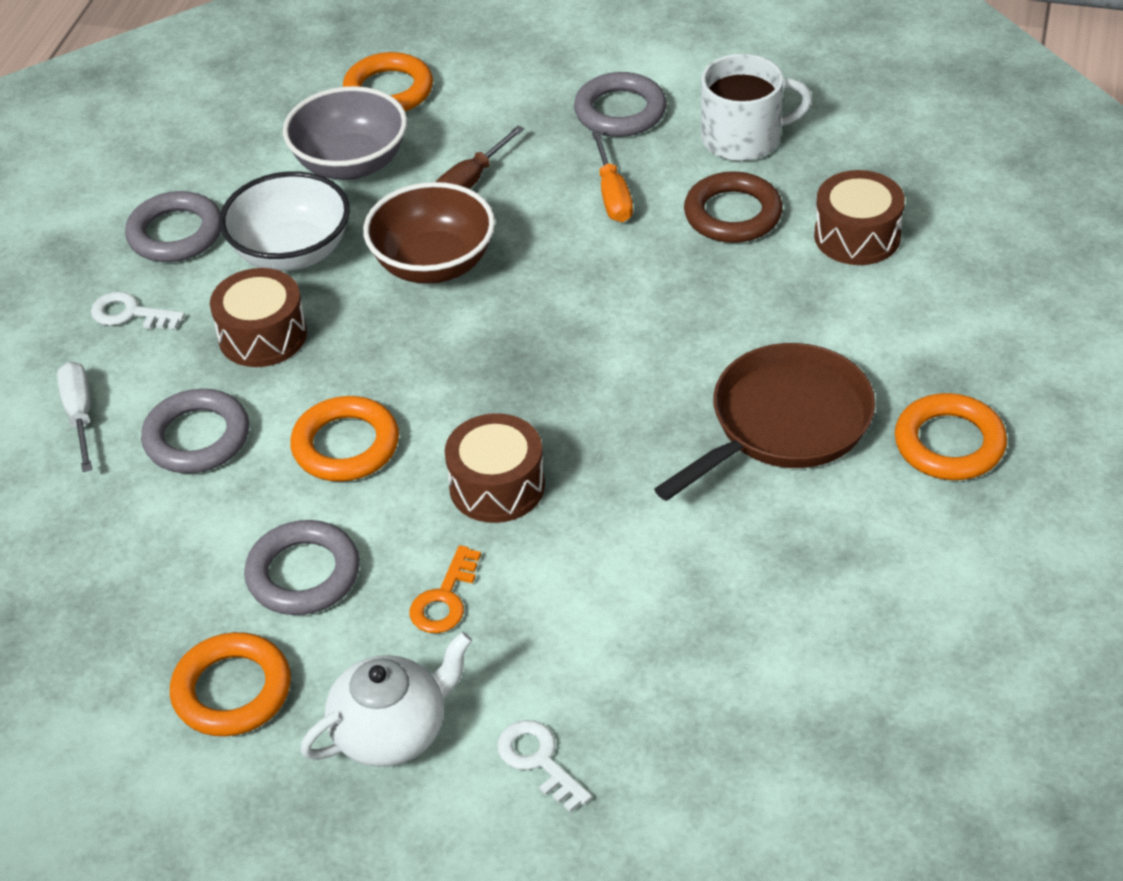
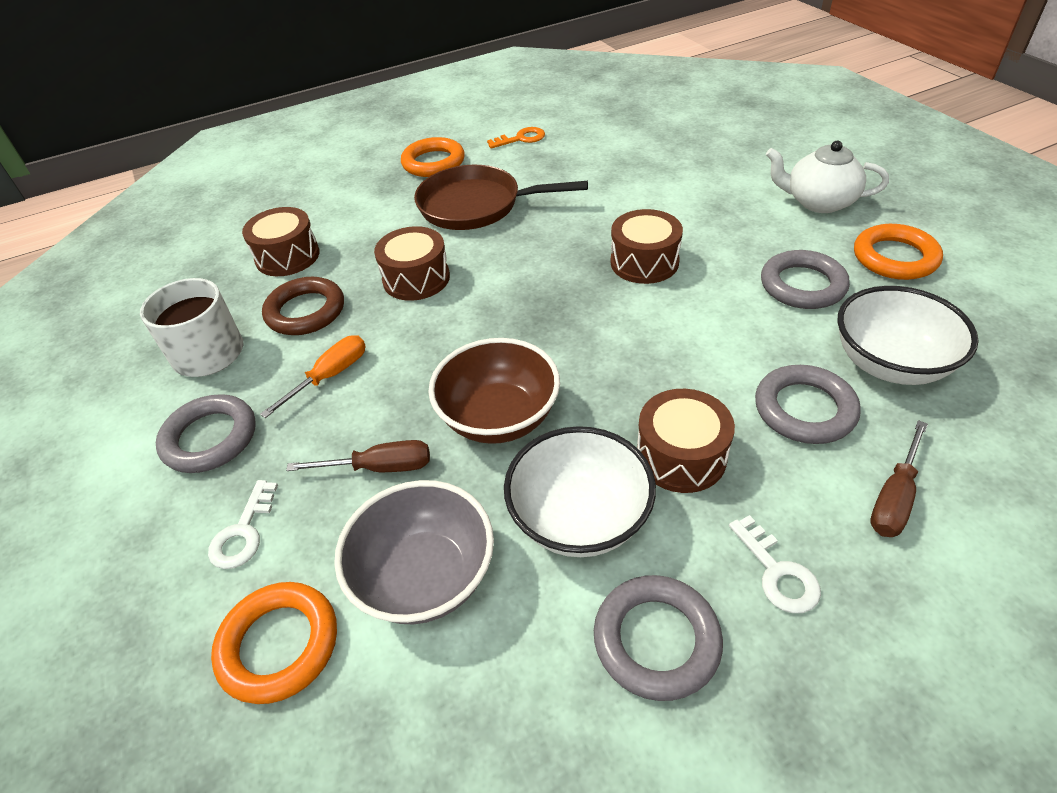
camera: 130 degrees left, 0 degrees up
white screwdriver [57,362,92,472] -> brown screwdriver [870,420,928,537]
orange ring [290,396,399,482] -> none
orange key [410,545,481,633] -> orange key moved to [487,127,545,149]
white key [497,720,592,812] -> white key moved to [208,480,278,569]
none -> brown drum [374,226,450,301]
none -> white bowl [837,286,978,385]

